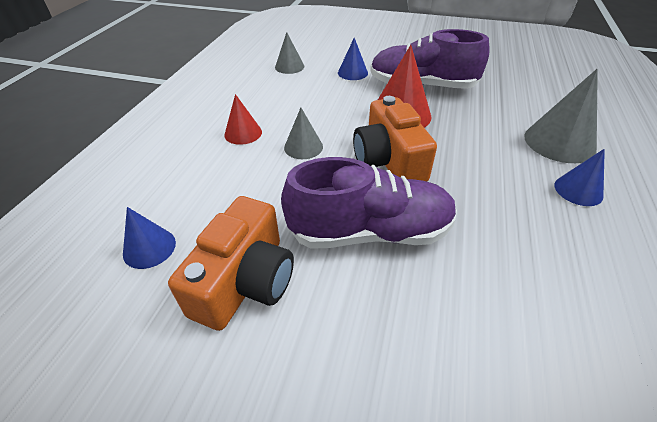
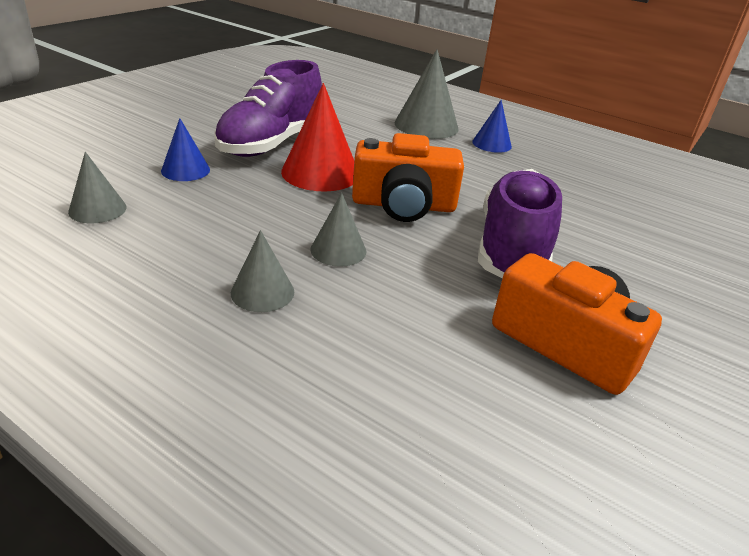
camera: 75 degrees left, 10 degrees down
blue cone [123,207,176,269] -> none
red cone [224,94,262,145] -> grey cone [231,230,294,312]

